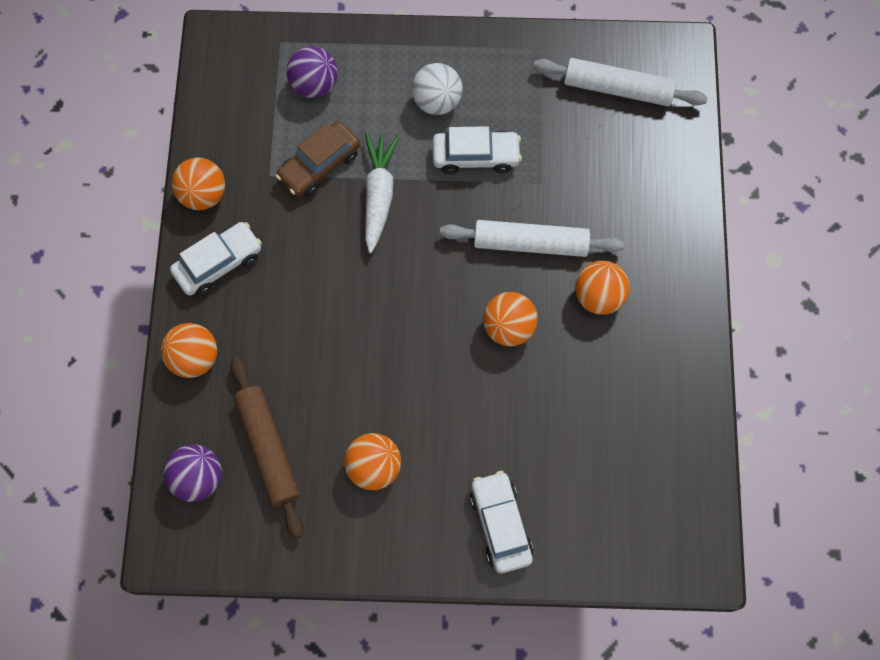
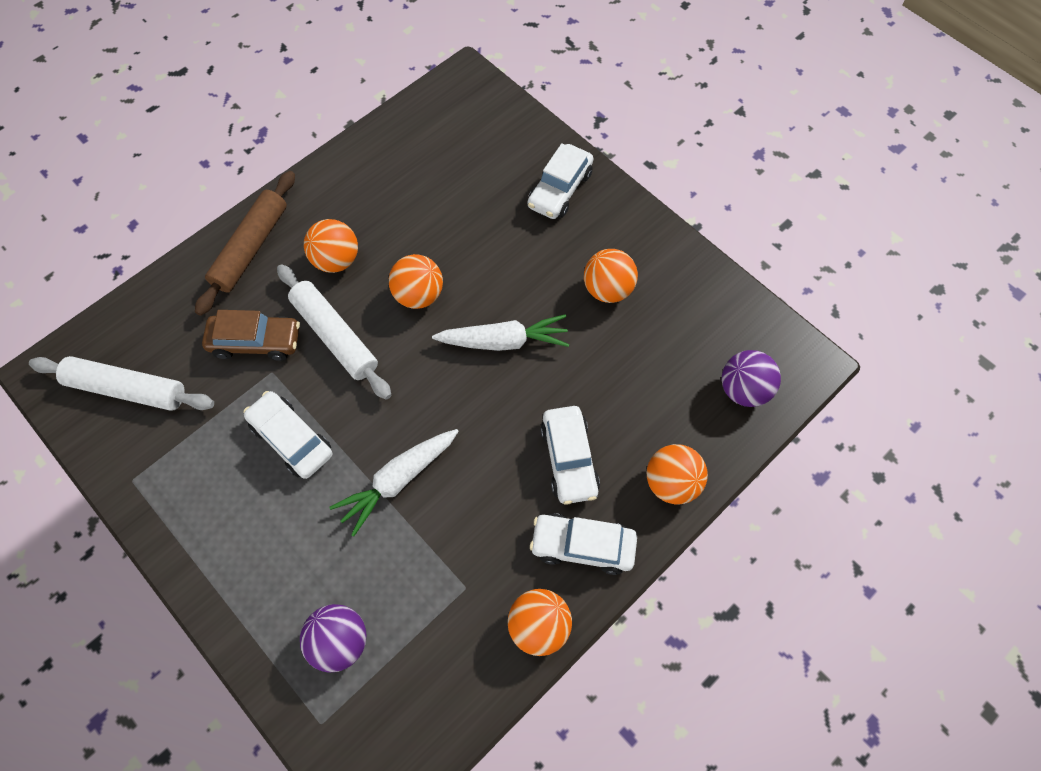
camera: 135 degrees left, 5 degrees down
brown rolling pin [231,357,303,538] -> brown rolling pin moved to [195,171,295,316]
brown car [276,121,360,197] -> brown car moved to [202,310,300,361]
white ball [412,63,463,115] -> none
white rolling pin [533,58,708,106] -> white rolling pin turned 45 degrees counterclockwise [29,356,214,411]
none -> white carrot [432,314,569,351]
none -> white car [540,406,600,505]

